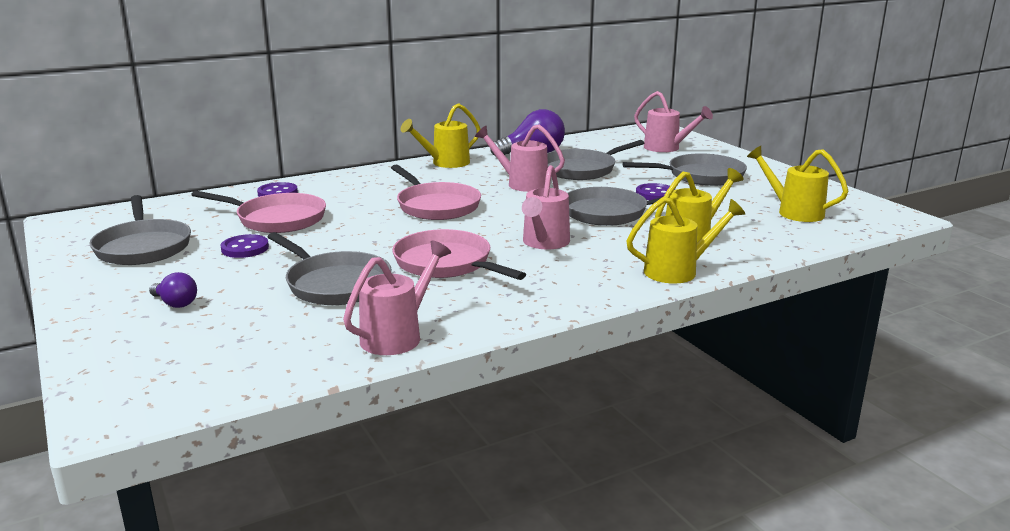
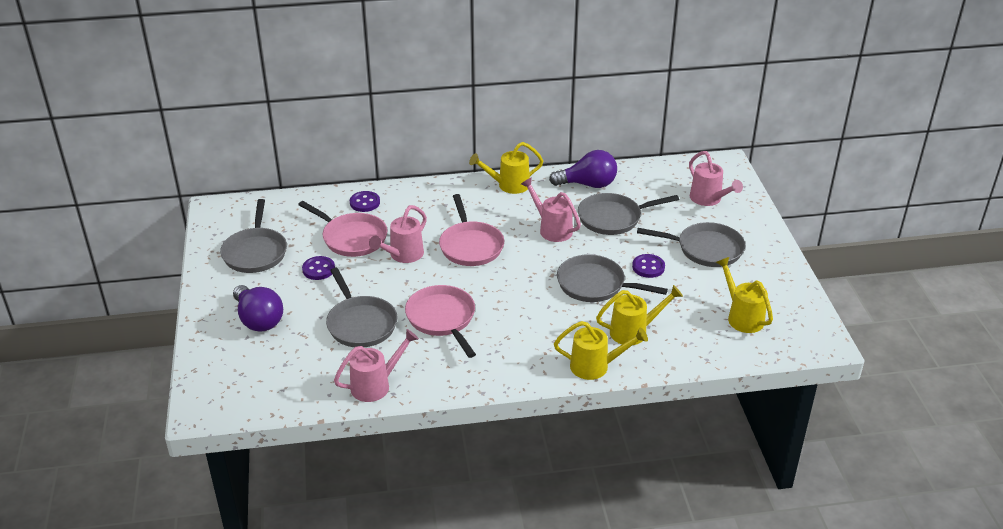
camera: 20 degrees right, 15 degrees up
purple light bulb [149,272,197,308] -> purple light bulb [233,285,283,331], size x1.93
pink watering can [522,165,570,249] -> pink watering can moved to [369,205,427,263]

